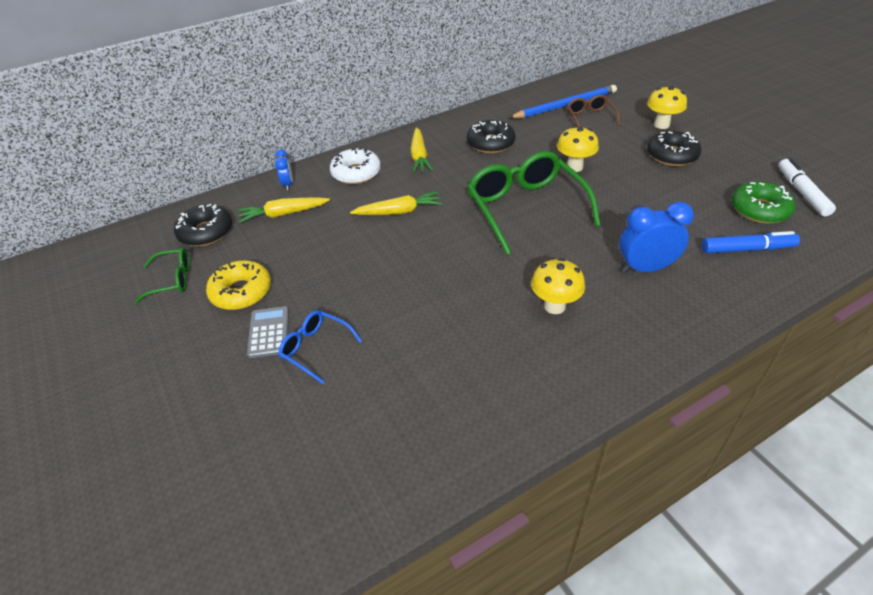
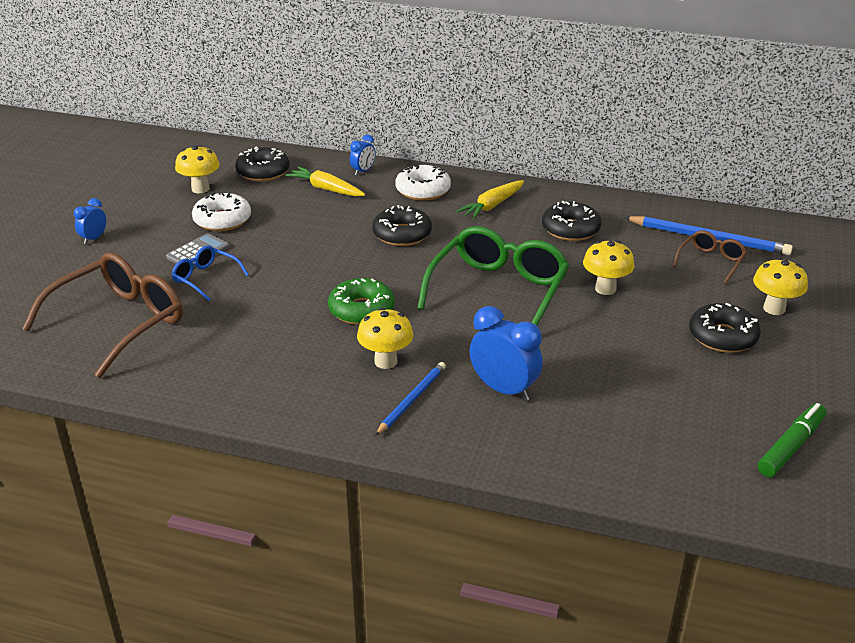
camera: 45 degrees right, 10 degrees down
green glasses [135,248,190,303] -> yellow mushroom [175,145,220,194]
yellow donut [206,260,271,310] -> white donut [192,192,251,231]
blue glasses [278,310,362,384] -> blue glasses turned 45 degrees counterclockwise [172,245,249,301]
yellow carrot [350,191,443,215] -> black donut [372,205,432,246]
blue marker [702,231,800,253] -> none
green donut [731,182,795,224] -> green donut moved to [328,278,395,325]
white marker [779,158,836,216] -> green marker [758,403,826,477]
none -> brown glasses [22,252,183,378]
none -> blue clock [74,198,106,244]
none -> blue pencil [375,362,446,436]

